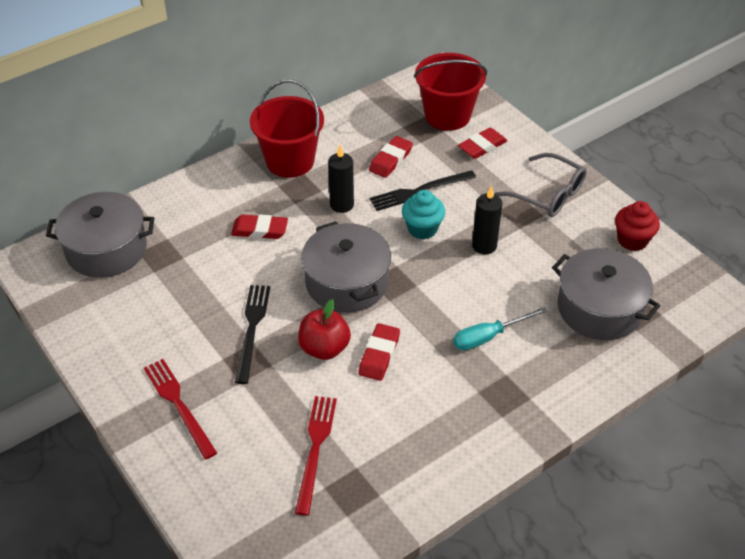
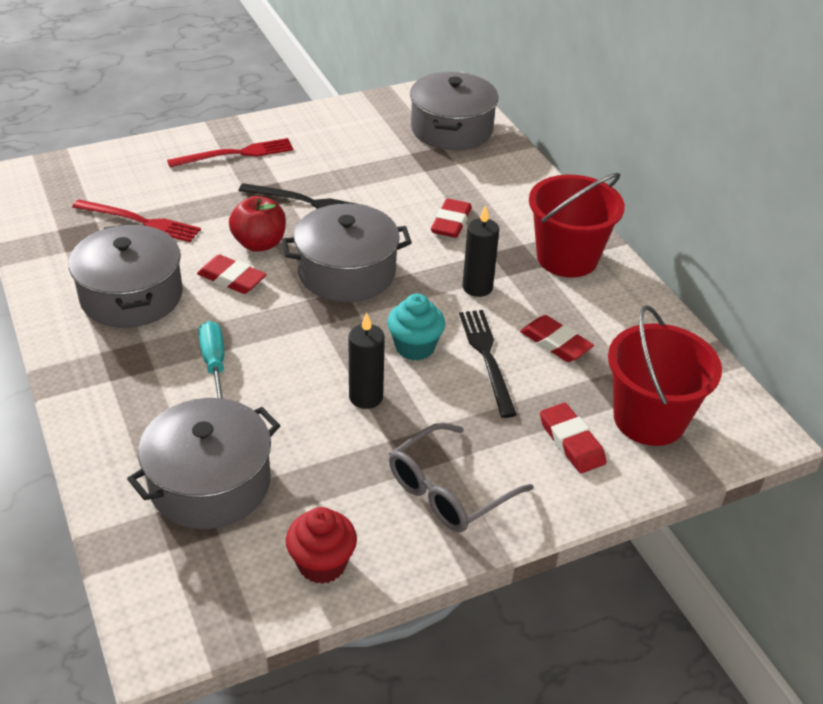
camera: 100 degrees right, 5 degrees down
none -> grey pot [69,223,183,328]

